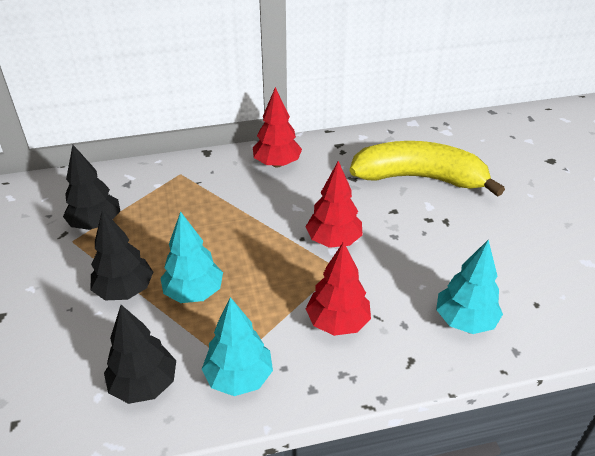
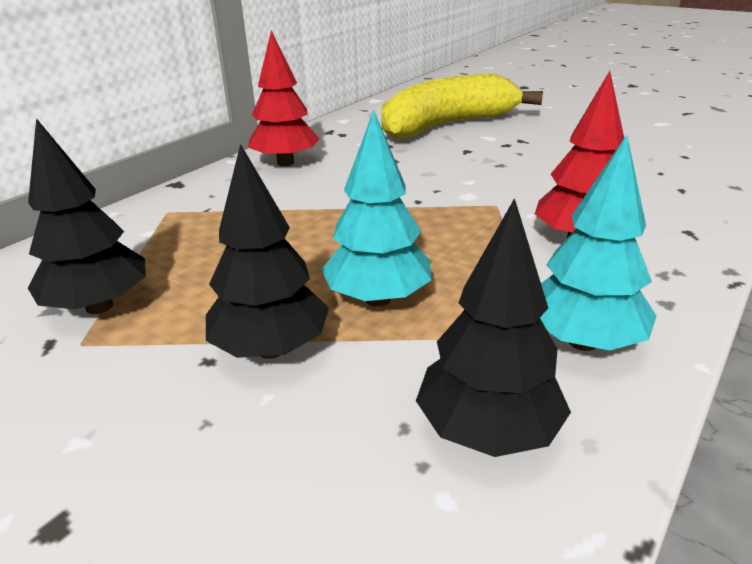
camera: 40 degrees left, 10 degrees down
red tree [306,161,363,248] -> none
turquoise tree [436,240,503,334] -> none

